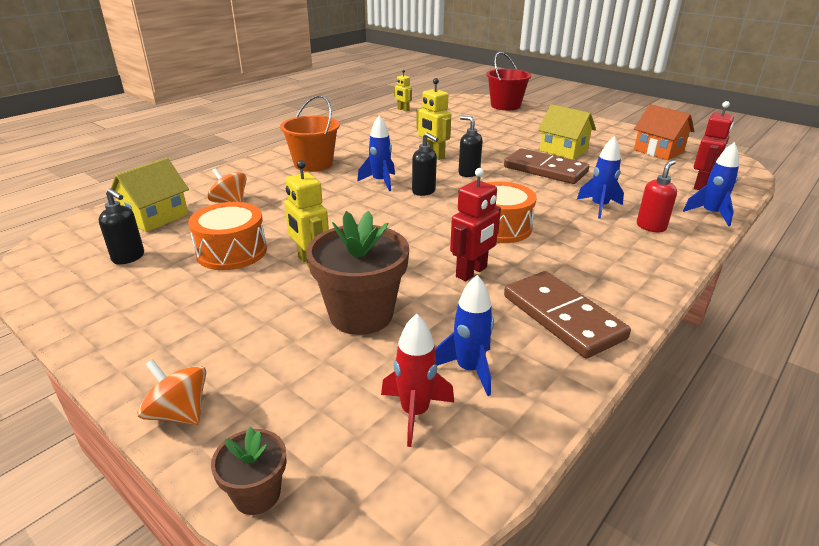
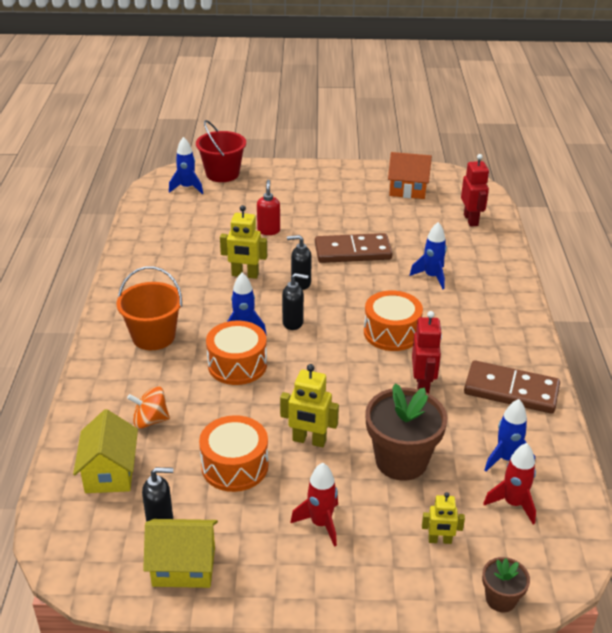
camera: 40 degrees left, 5 degrees up
orange spinning top [137,359,206,425] -> none
yellow robot [394,70,412,112] -> yellow robot moved to [422,492,465,544]
yellow house [538,104,596,160] -> yellow house moved to [143,519,218,588]
red soap dispenser [637,160,677,232] -> red soap dispenser moved to [257,180,280,235]
blue rocket [683,142,739,226] -> blue rocket moved to [169,137,203,194]
none -> orange drum [206,321,267,385]
none -> red rocket [290,463,338,547]

